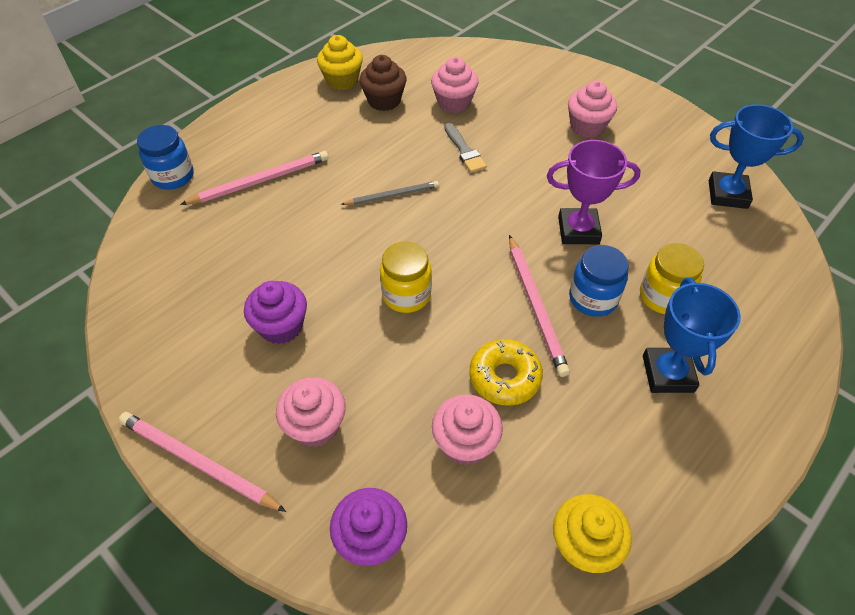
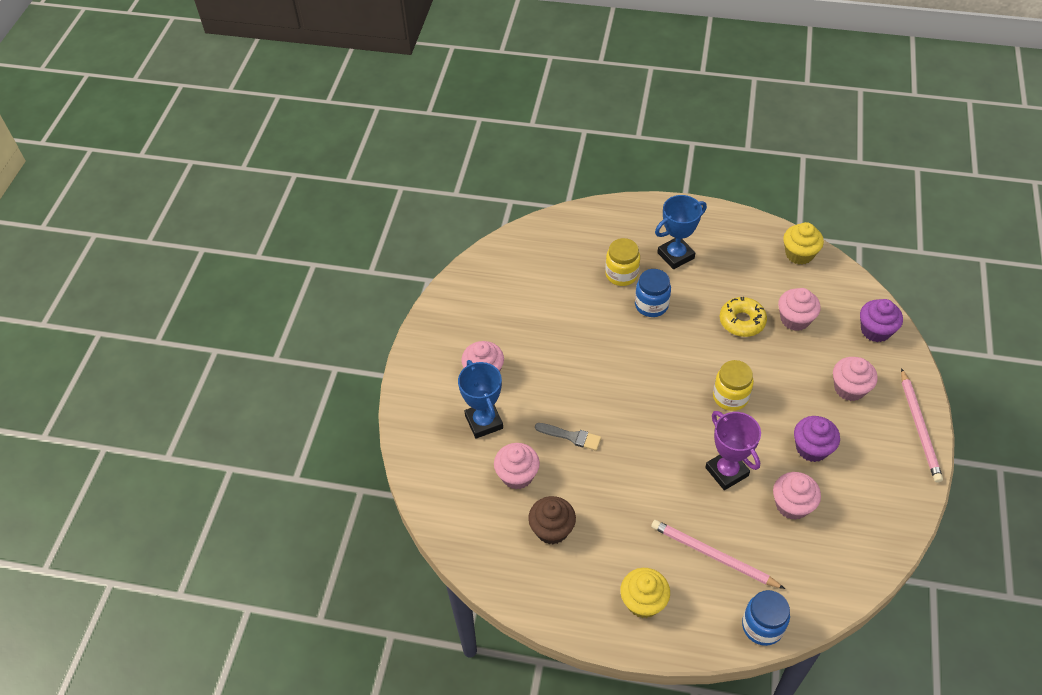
camera: 120 degrees left, 0 degrees up
yellow cupcake [317,35,363,90] -> yellow cupcake moved to [620,568,670,618]
grey pencil [341,181,439,205] -> none
grey brush [444,123,487,173] -> grey brush turned 75 degrees clockwise [535,423,601,451]
pink pencil [509,235,570,377] -> none
purple trophy [547,140,641,244] -> purple trophy moved to [705,411,761,490]
blue trophy [709,104,804,209] -> blue trophy moved to [458,360,503,439]
none -> pink cupcake [773,472,821,520]

